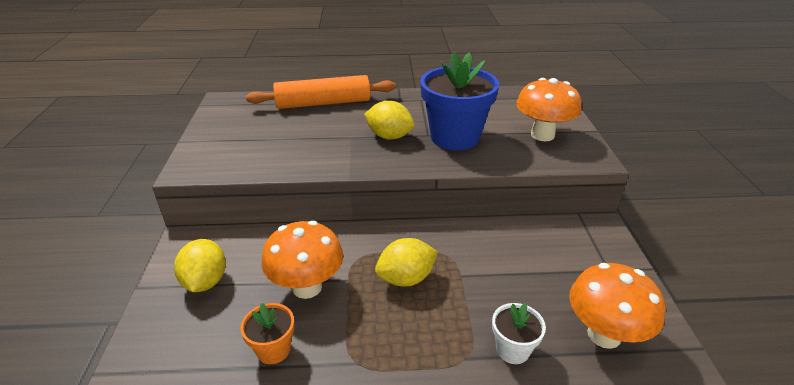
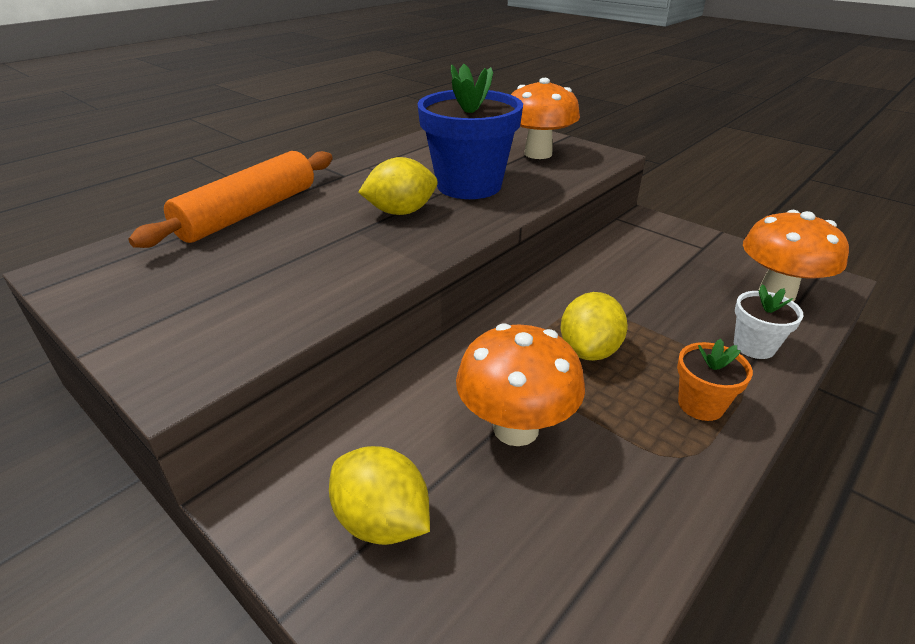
camera: 45 degrees left, 0 degrees up
orange flower pot [240,303,294,364] -> orange flower pot moved to [677,339,753,421]

